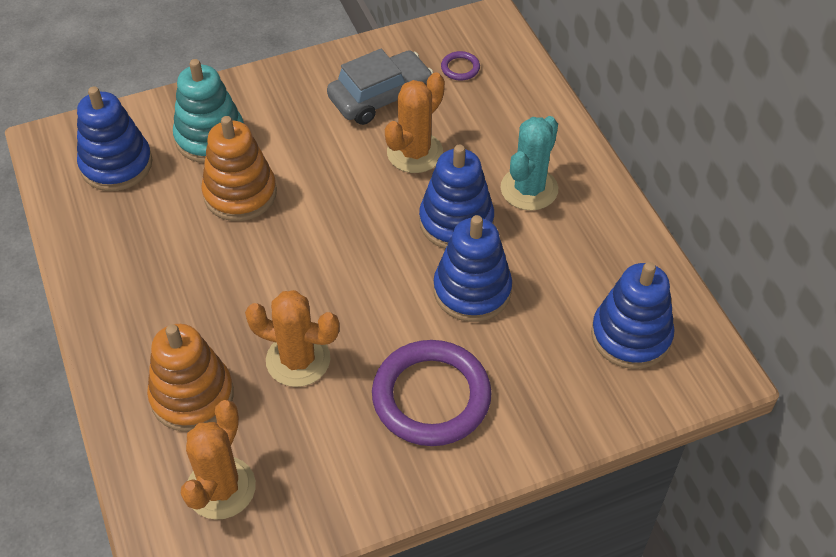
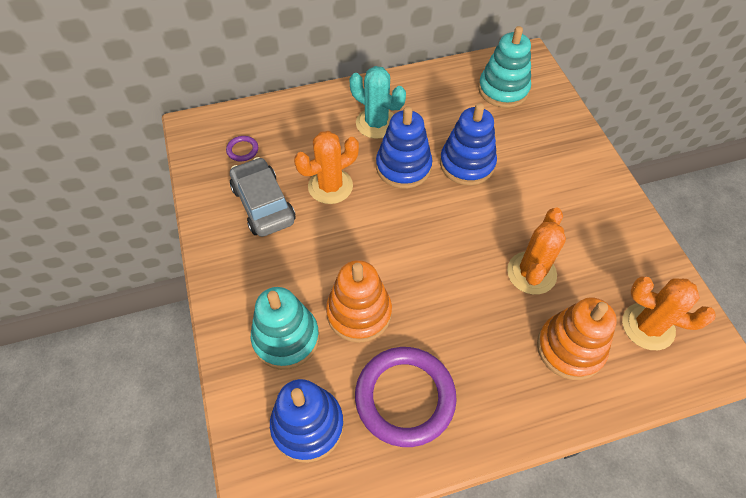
camera: 85 degrees left, 5 degrees up
purple ring [372,340,492,446] -> purple ring moved to [355,347,457,447]
orange cactus [385,72,445,173] -> orange cactus turned 75 degrees counterclockwise [294,131,359,204]
blue stacking toy [591,262,674,369] -> turquoise stacking toy [478,26,531,108]

